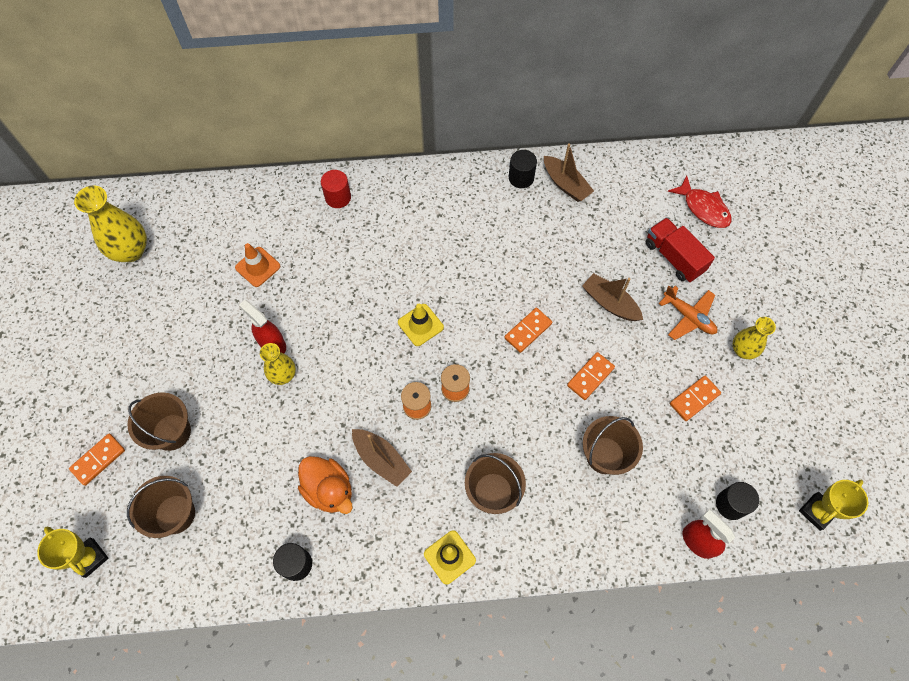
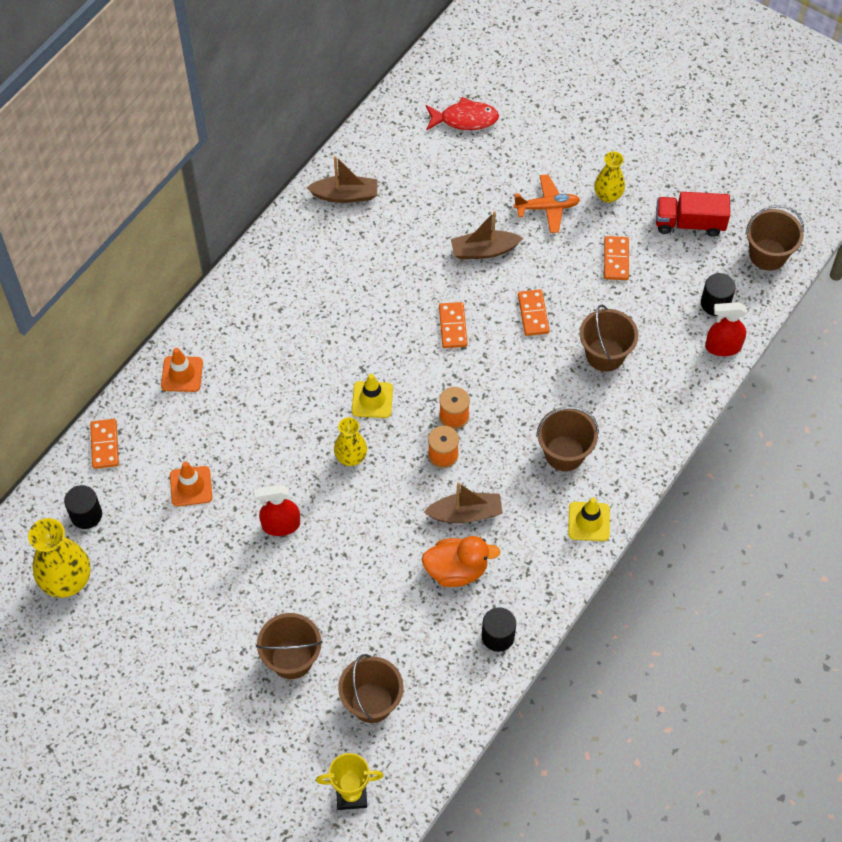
camera: 50 degrees left, 5 degrees down
orange domino [69,434,125,486] -> orange domino moved to [90,419,119,469]
yellow vase [260,343,296,385] -> yellow vase moved to [334,417,367,466]
red cylinder [321,170,351,208] -> orange traffic cone [161,348,203,392]
black cylinder [509,150,537,188] -> black cylinder moved to [64,485,102,529]
red truck [646,218,715,282] -> red truck moved to [656,192,730,237]
yellow trophy [799,480,868,531] -> brown bucket [745,205,804,271]

